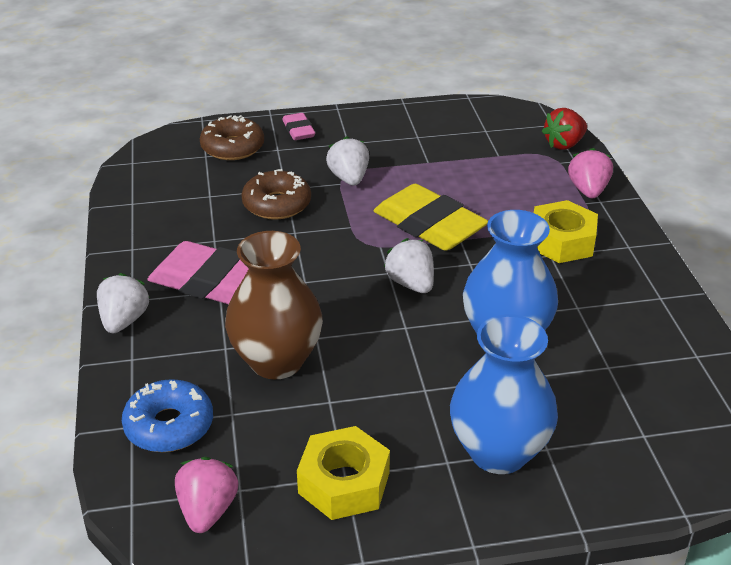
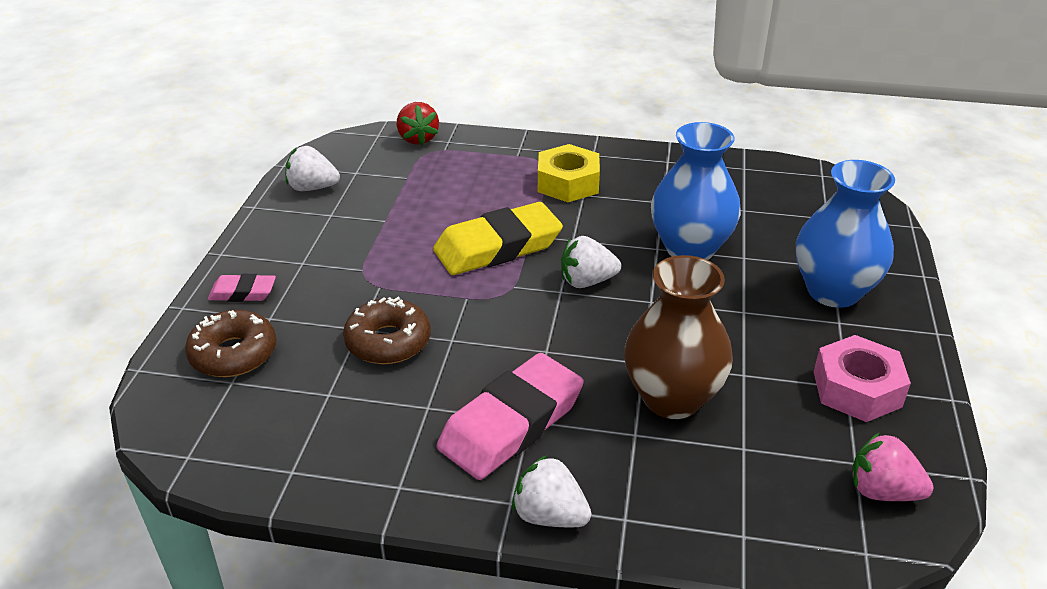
camera: 70 degrees left, 0 degrees up
blue donut [122,379,213,452] -> none
yellow nut [297,426,390,520] -> pink nut [814,335,911,422]
white strawberry [326,136,369,186] -> white strawberry moved to [285,146,340,191]
pink strawberry [568,148,613,198] -> none

